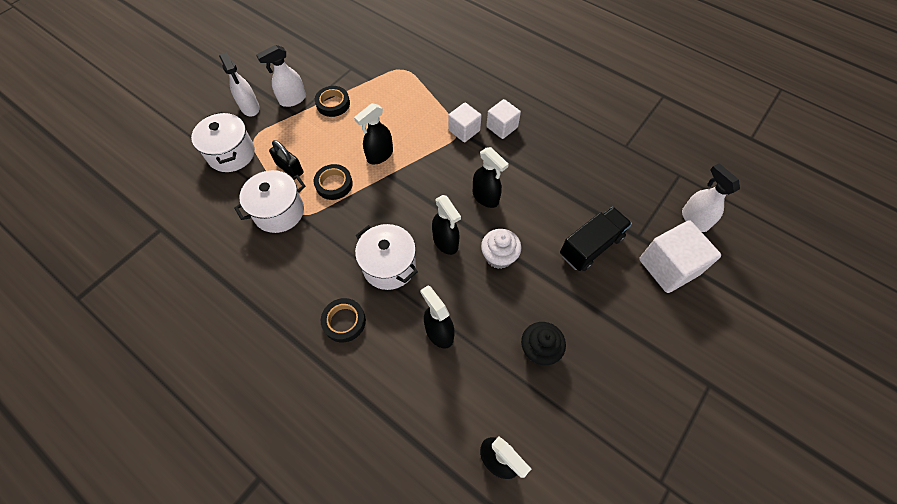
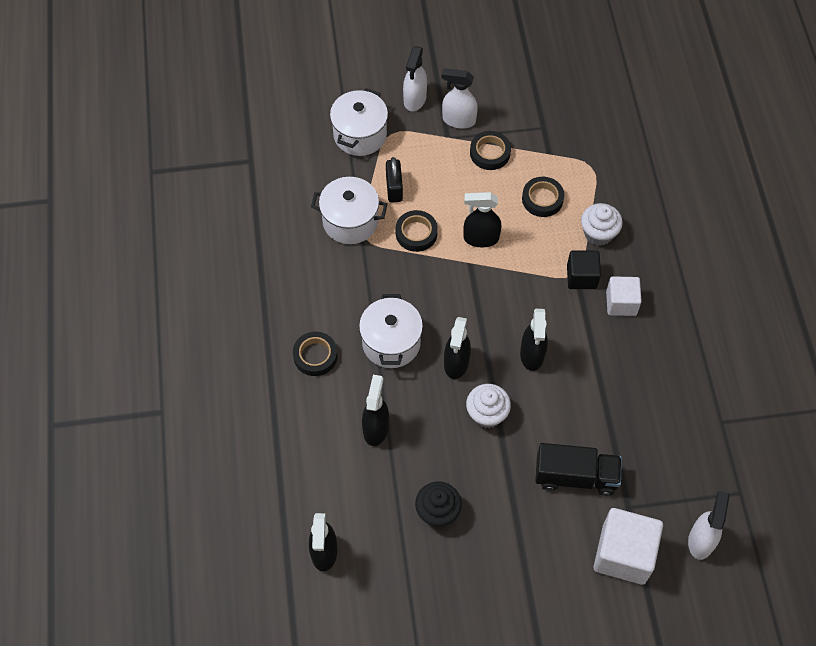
camera: 45 degrees right, 0 degrees up
white cube [448,103,482,142] -> black cube [567,250,601,289]
none -> black tape [522,177,564,217]
none -> white cupcake [581,203,623,246]

